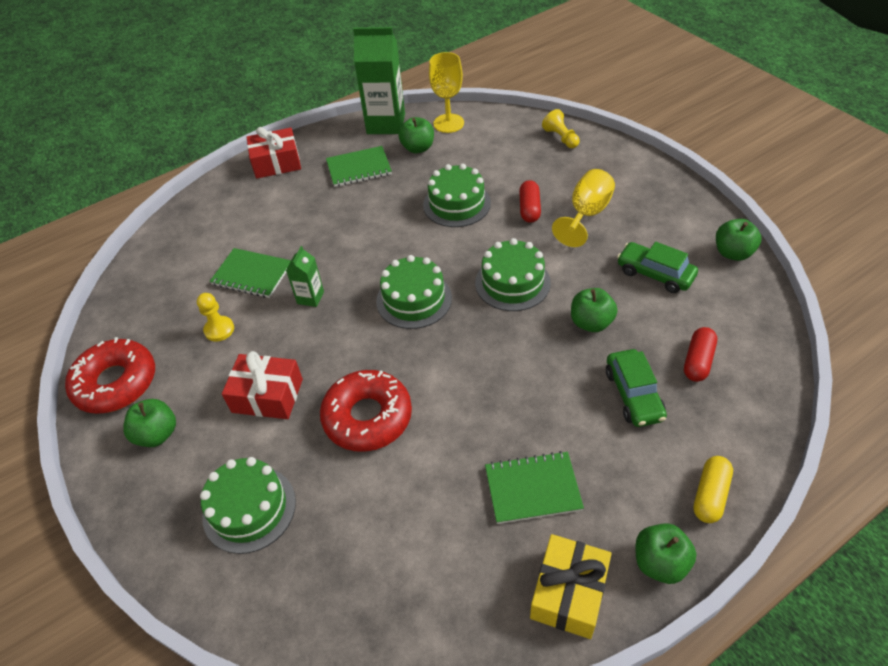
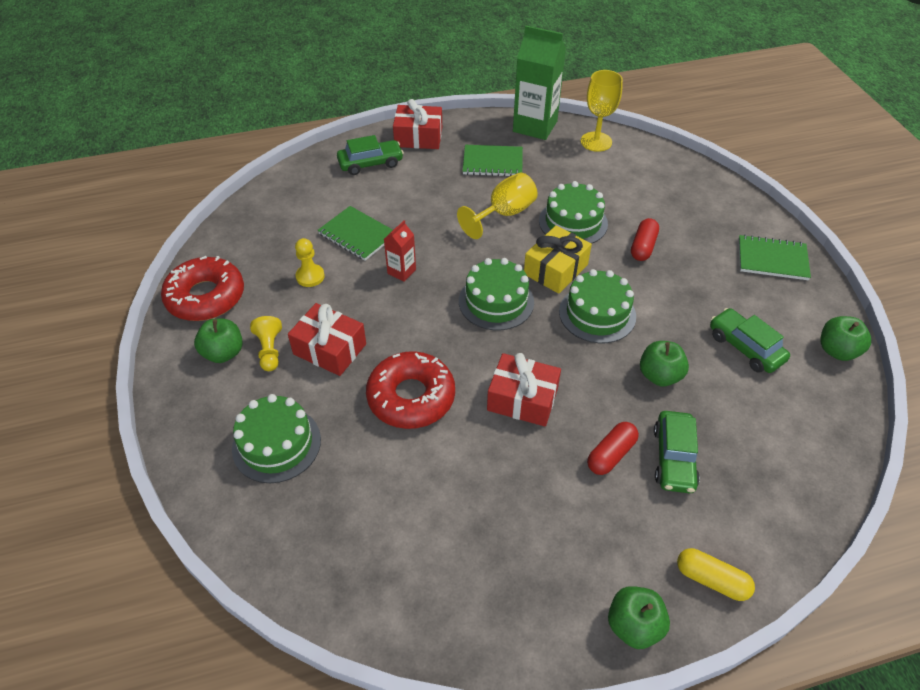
camera: 15 degrees right, 0 degrees up
green carton [286,246,324,307] -> red carton [384,220,416,282]
green apple [398,117,434,153] -> none
green notebook [485,451,584,524] -> green notebook moved to [739,235,811,280]
yellow gift [530,534,611,639] -> yellow gift moved to [524,226,592,294]
yellow pawn [542,109,580,148] -> yellow pawn moved to [250,316,282,371]
yellow goblet [552,169,615,247] -> yellow goblet moved to [457,172,538,239]
red capsule [684,327,717,382] -> red capsule moved to [587,422,639,475]
yellow capsule [693,456,733,523] -> yellow capsule turned 75 degrees clockwise [677,548,755,601]
none -> green car [337,135,404,175]
none -> red gift [487,353,561,427]

